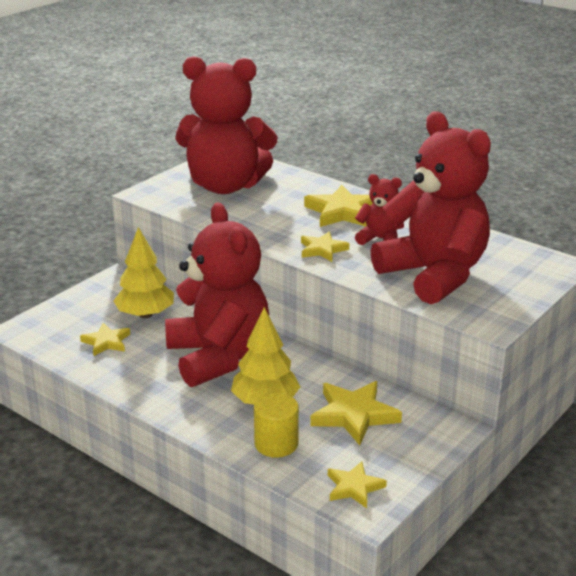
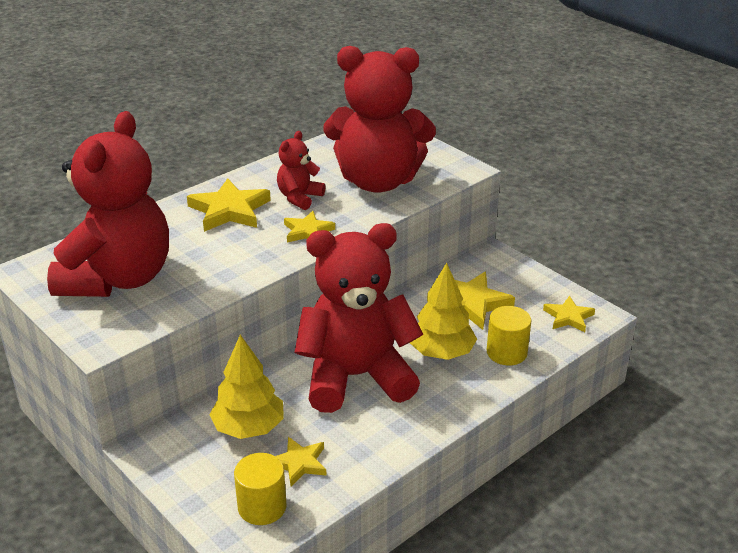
camera: 80 degrees left, 5 degrees up
red teddy bear [371,112,491,304] -> red teddy bear turned 150 degrees counterclockwise [323,46,436,193]
none -> yellow cylinder [234,453,287,525]

